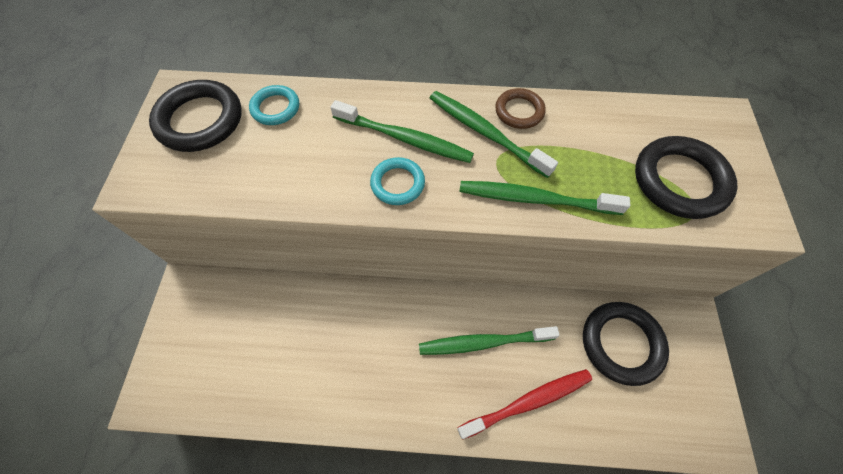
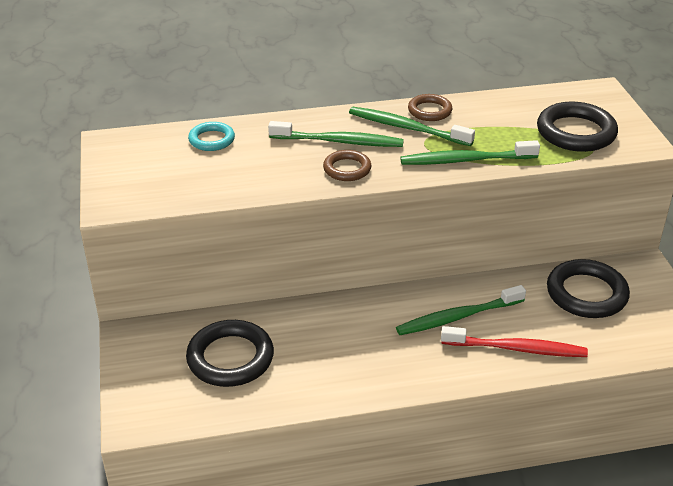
camera: 15 degrees left, 25 degrees down
black ring [149,80,242,152] -> black ring moved to [186,320,274,387]
turquoise ring [370,157,425,205] -> brown ring [323,150,371,181]
red toothbrush [457,369,592,440] -> red toothbrush turned 45 degrees clockwise [441,326,588,357]

